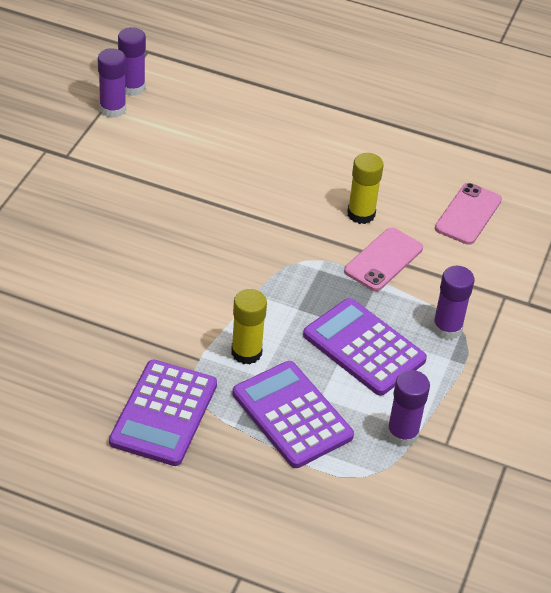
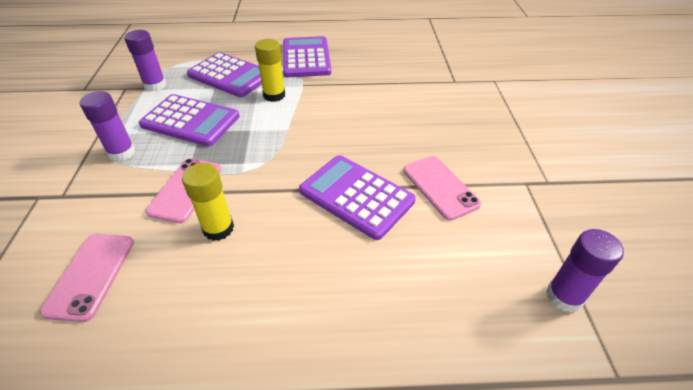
camera: 160 degrees right, 0 degrees up
purple glue stick [98,48,126,118] -> none
none -> purple calculator [299,155,416,240]
none -> pink phone [403,156,481,220]

